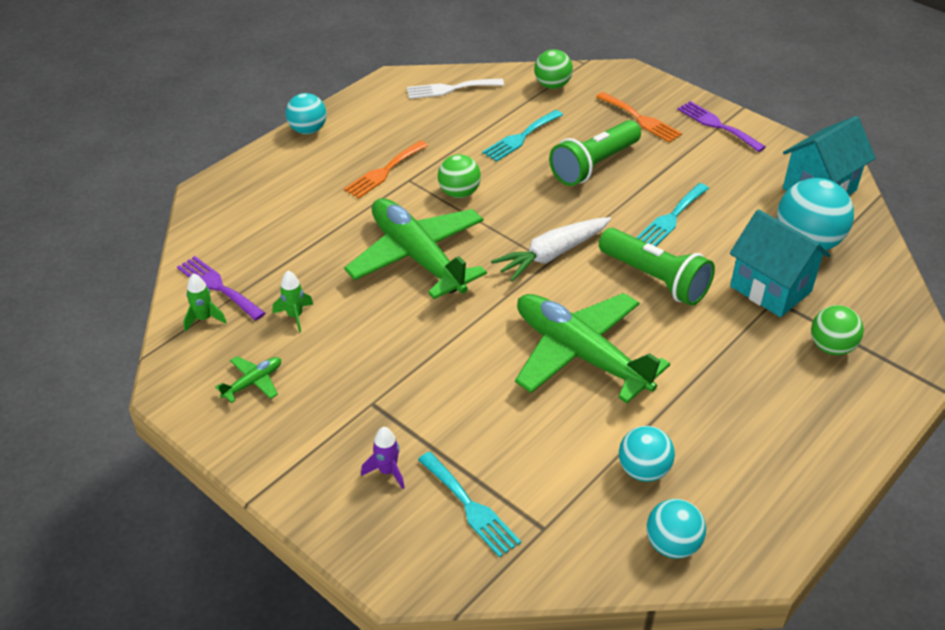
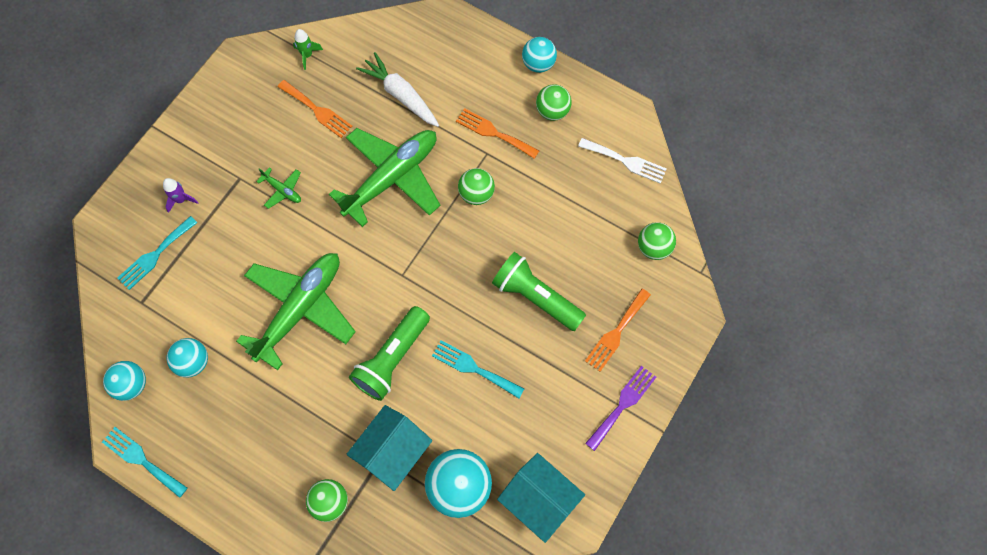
camera: 80 degrees right, 25 degrees up
purple fork [177,256,265,321] -> none
green plane [215,356,281,403] -> green plane moved to [256,167,301,209]
green rocket [273,271,313,333] -> orange fork [278,80,352,138]
white fork [407,78,504,99] -> white fork turned 135 degrees clockwise [578,138,667,184]
turquoise fork [482,110,563,162] -> turquoise fork moved to [102,427,187,498]
white carrot [491,217,611,282] -> white carrot moved to [356,52,439,127]
none -> green ball [536,84,572,121]

